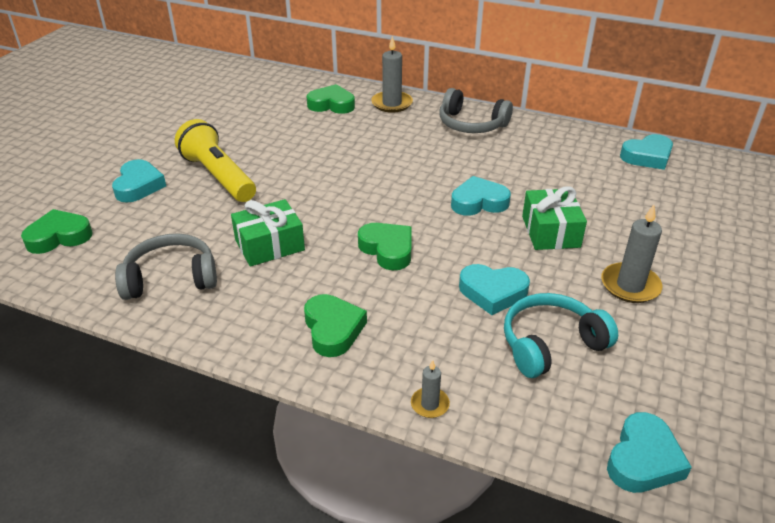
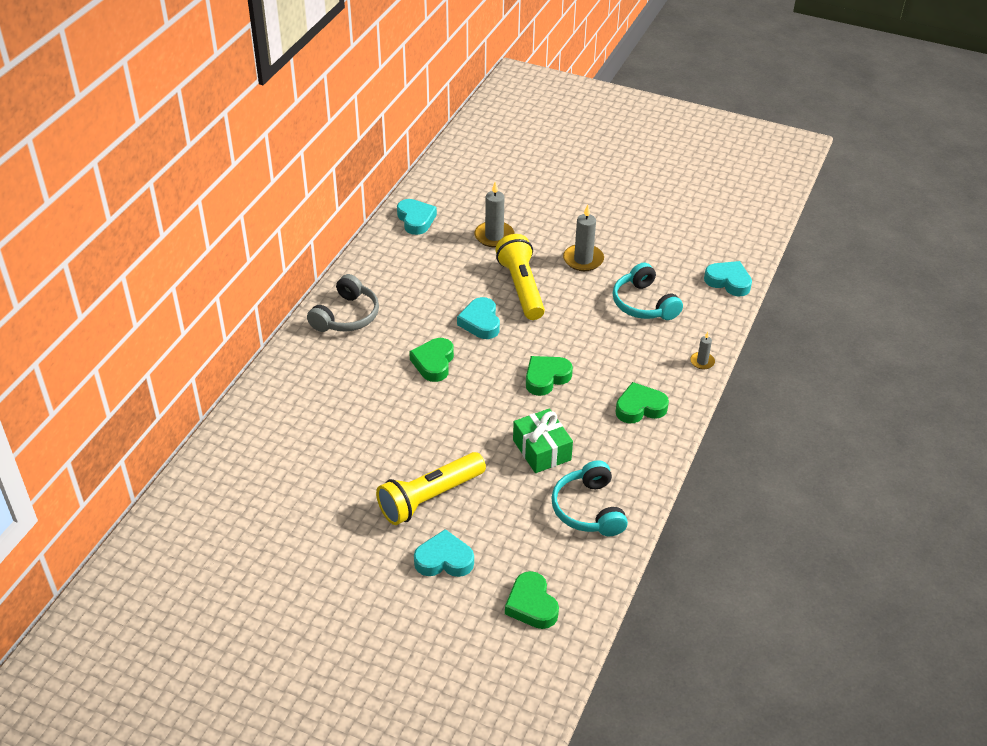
camera: 90 degrees left, 5 degrees up
grey headphones [115,233,217,300] -> turquoise headphones [551,460,628,536]
green heart [307,84,355,114] -> green heart moved to [409,338,454,382]
grey candle [371,36,413,113] -> grey candle moved to [474,181,514,247]
turquoise heart [459,264,530,315] -> none
green gift [522,187,587,250] -> yellow flashlight [495,234,545,320]

